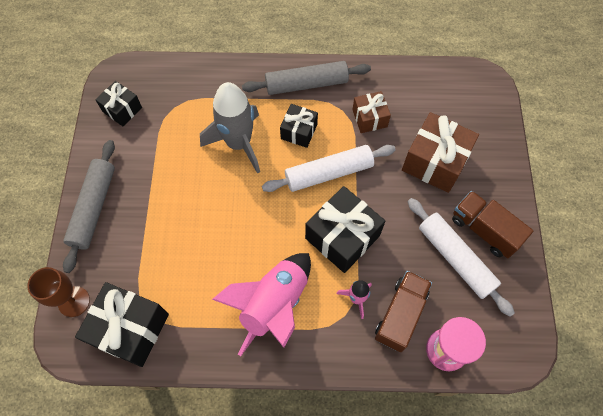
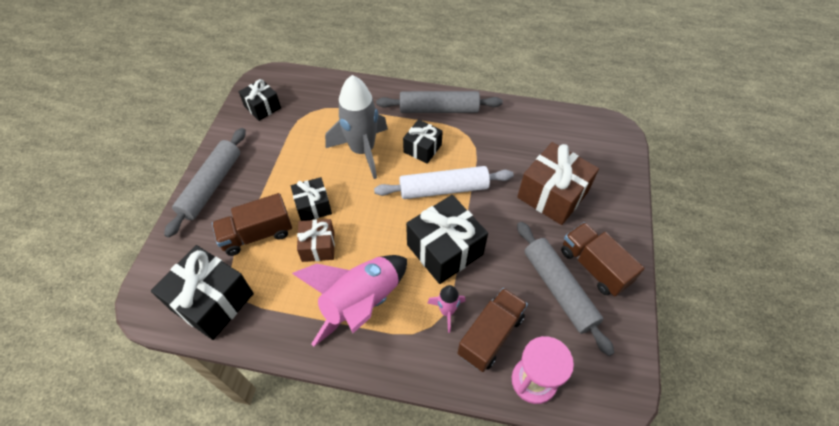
camera: 10 degrees right, 10 degrees down
brown goblet [27,267,90,317] -> none
brown gift [352,91,391,133] -> brown gift moved to [297,219,335,262]
white rolling pin [408,198,515,317] -> grey rolling pin [517,222,614,356]
none -> brown truck [212,193,292,256]
none -> black gift [291,177,332,221]

